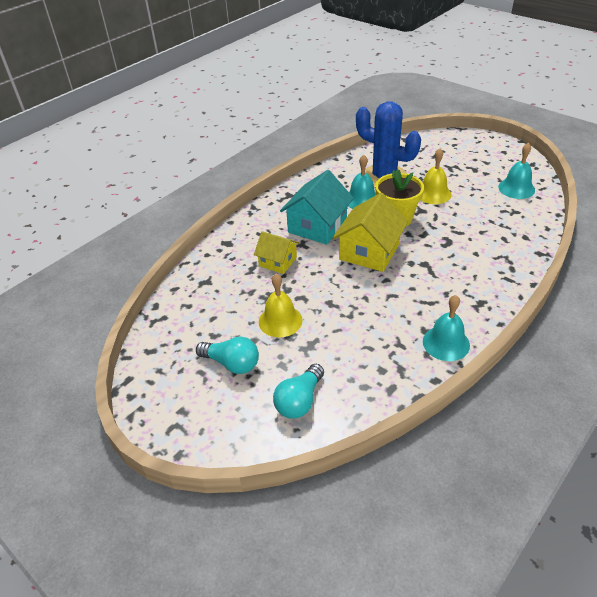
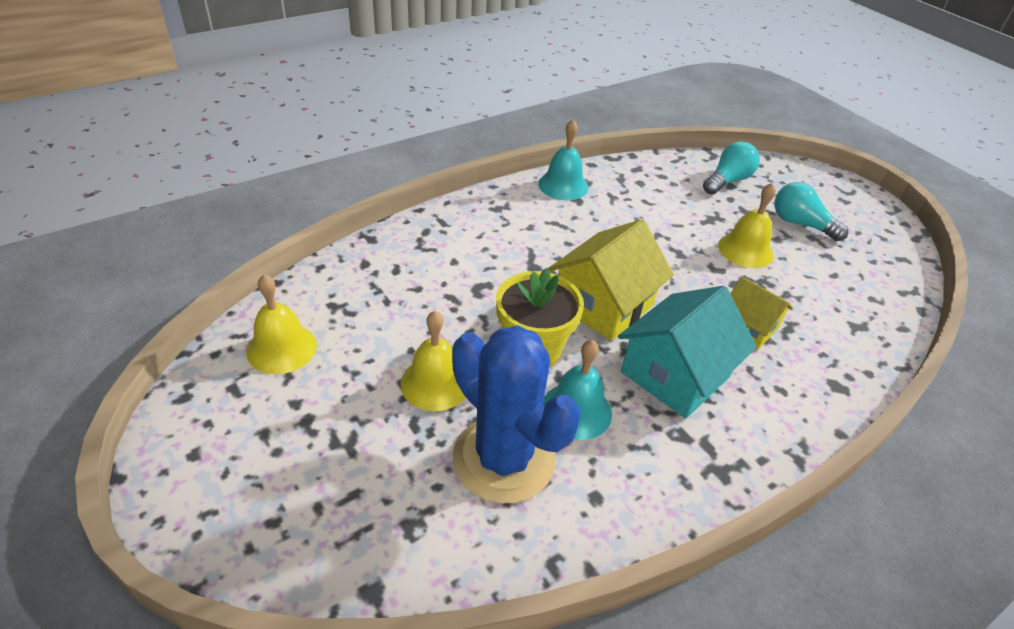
camera: 170 degrees left, 0 degrees up
turquoise bell [498,143,535,199] -> yellow bell [246,274,317,374]

